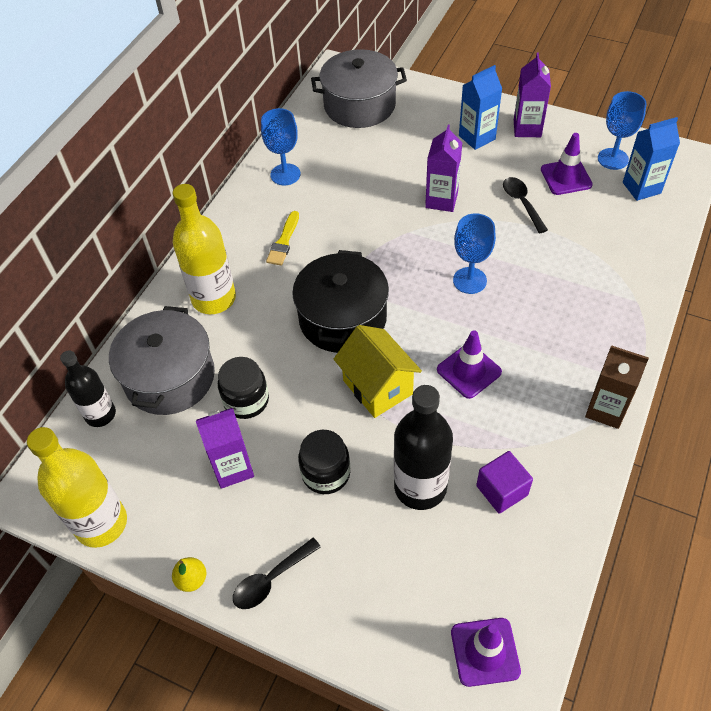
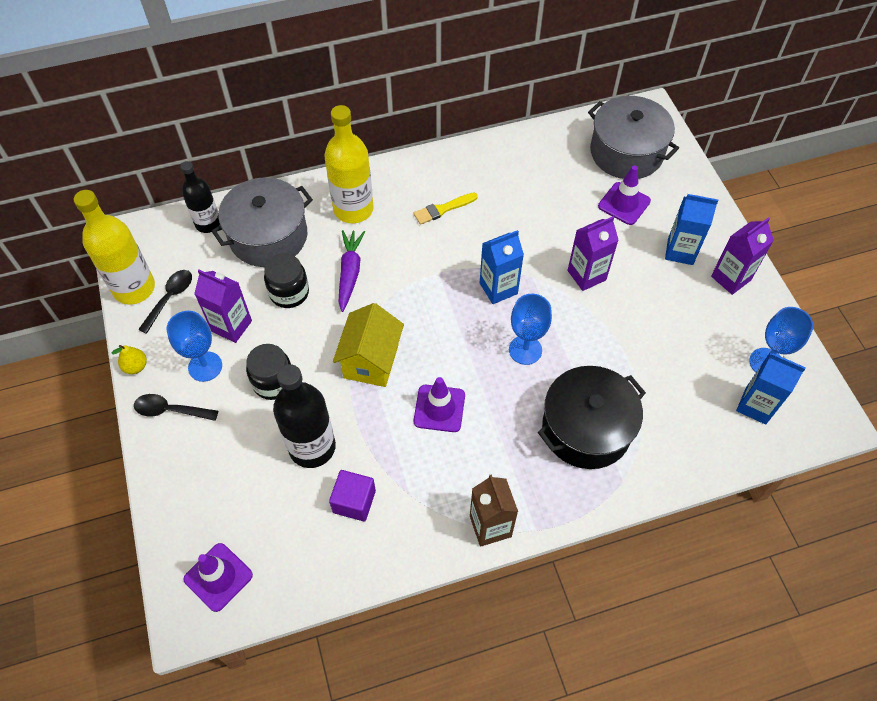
camera: 45 degrees right, 5 degrees up
blue goblet [261,108,301,185] -> blue goblet moved to [167,311,222,382]
black pot [292,250,389,353] -> black pot moved to [538,366,646,469]
black spoon [503,177,548,233] -> black spoon moved to [138,270,192,334]
purple traffic cone [541,133,593,195] -> purple traffic cone moved to [598,165,651,225]
none -> purple carrot [338,230,365,312]
none -> blue carton [480,230,524,304]

